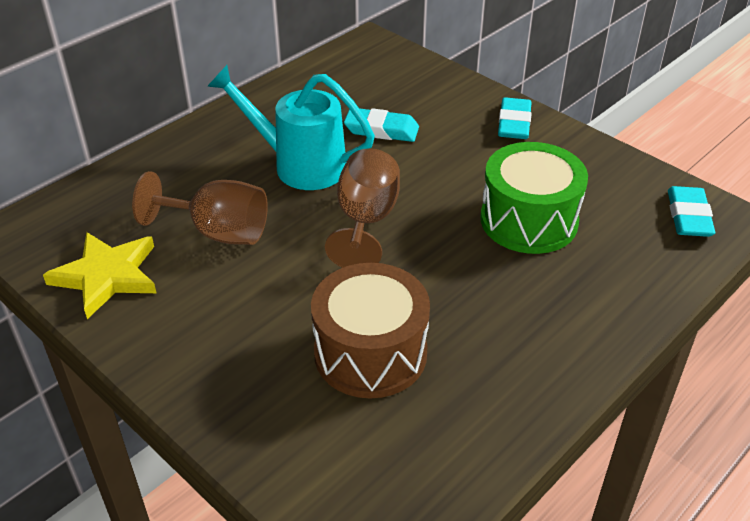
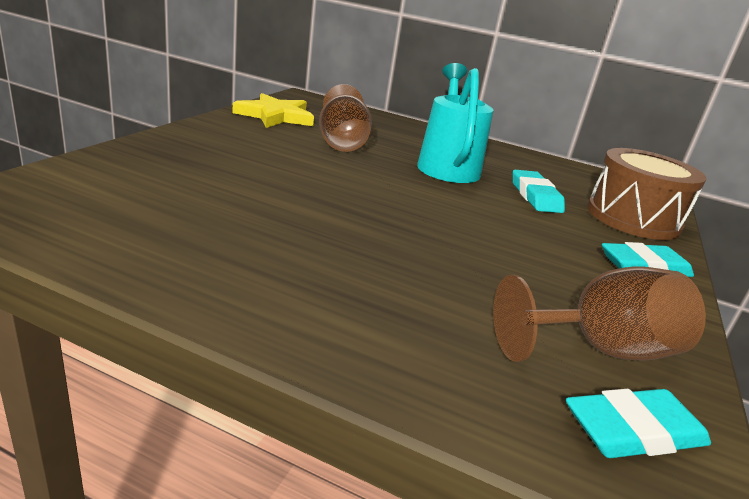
camera: 65 degrees right, 15 degrees down
brown drum [311,263,430,398] -> brown drum moved to [587,148,706,240]
brown goblet [325,148,400,268] -> brown goblet moved to [493,266,706,362]
green drum [480,142,588,254] -> none

